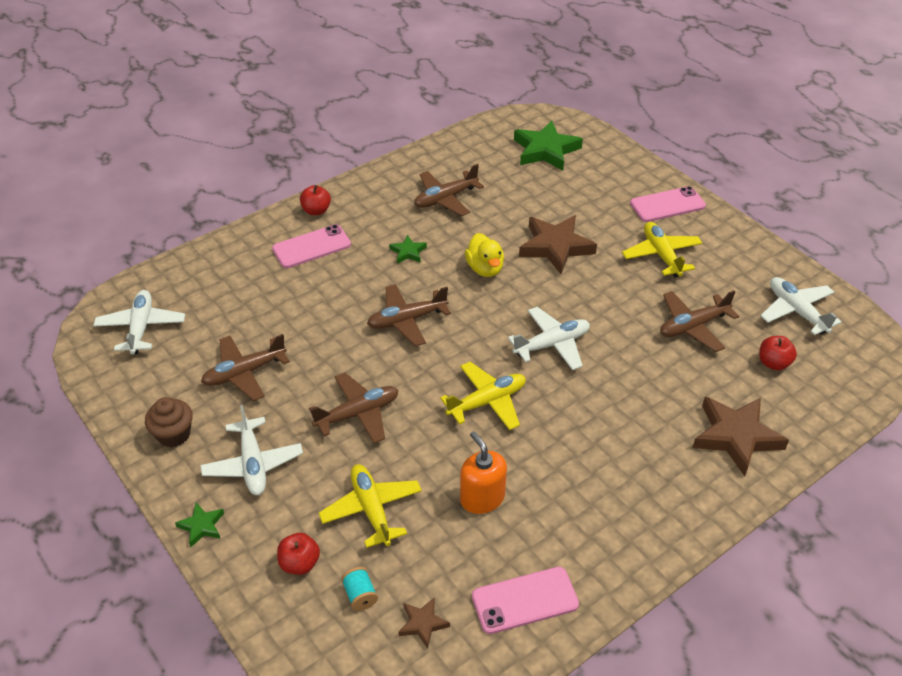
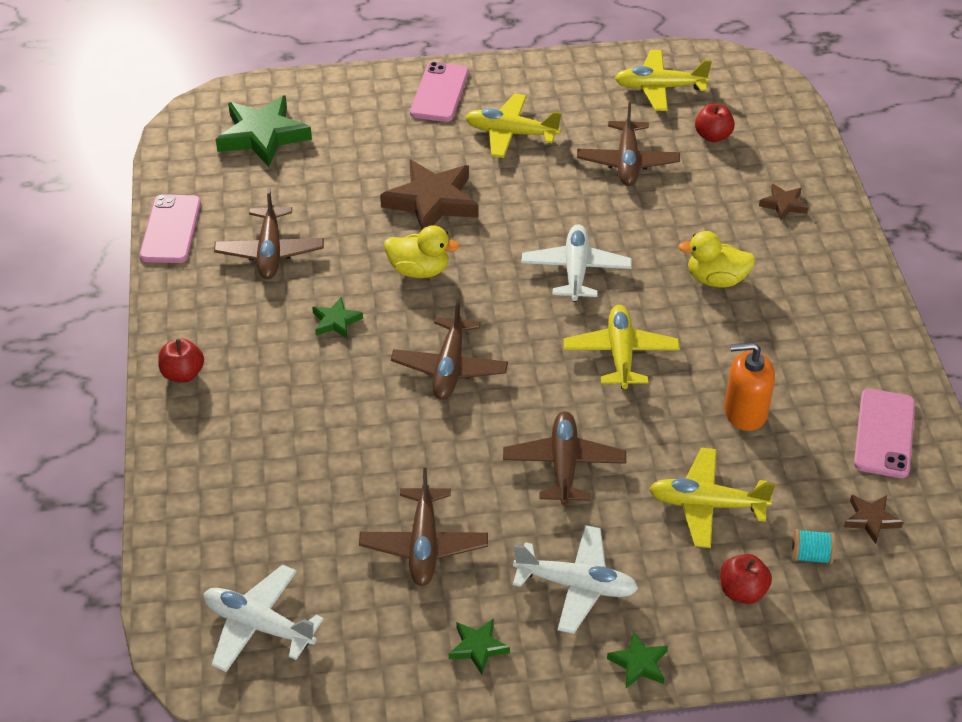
camera: 60 degrees left, 0 degrees up
brown cupcake [145,397,193,447] -> green star [449,618,510,674]
pink phone [272,224,351,268] -> pink phone moved to [139,194,201,263]
brown star [693,397,789,476] -> brown star [759,184,808,221], size x0.49
white plane [760,277,842,335] -> yellow plane [615,50,712,111]
none -> yellow duck [678,231,756,287]

